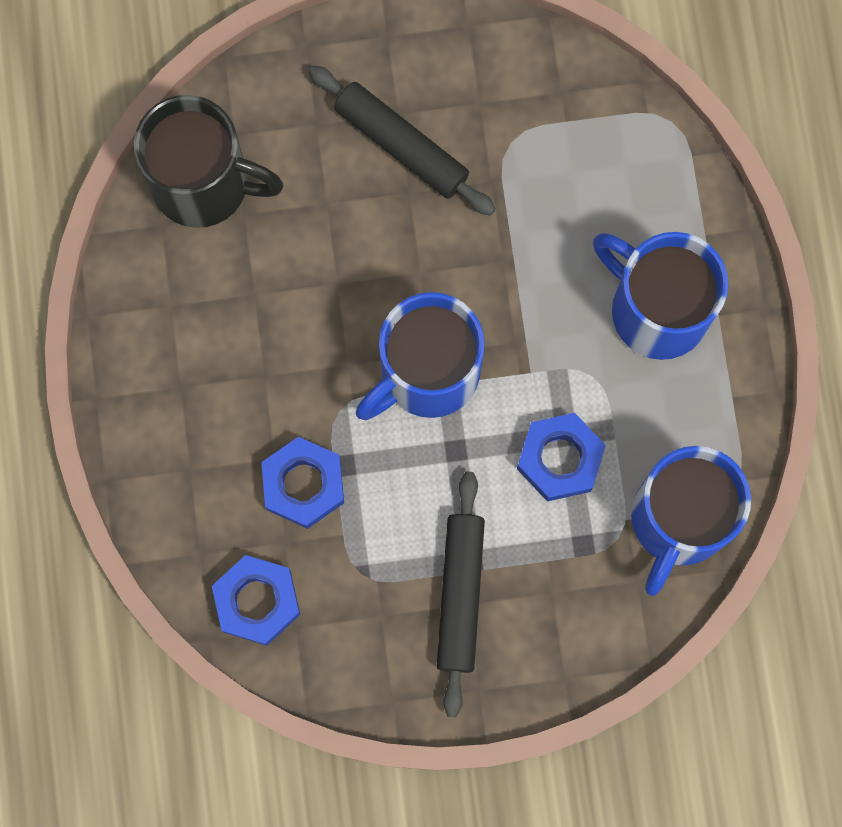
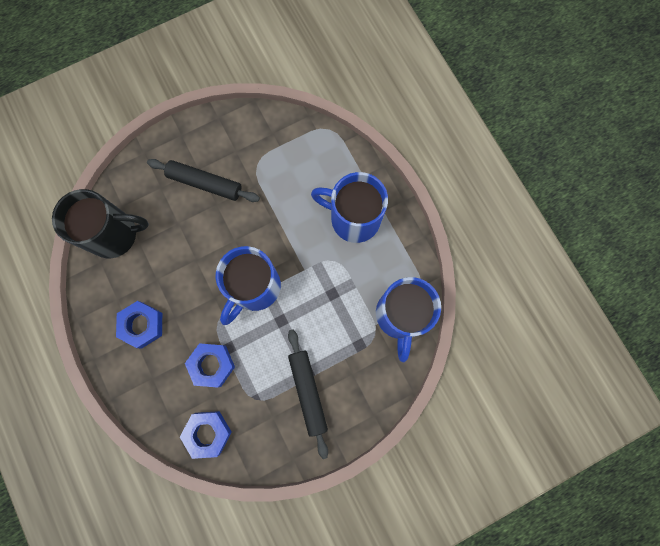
camera: 20 degrees left, 0 degrees up
blue nut [517,413,606,501] -> blue nut moved to [116,301,162,349]

